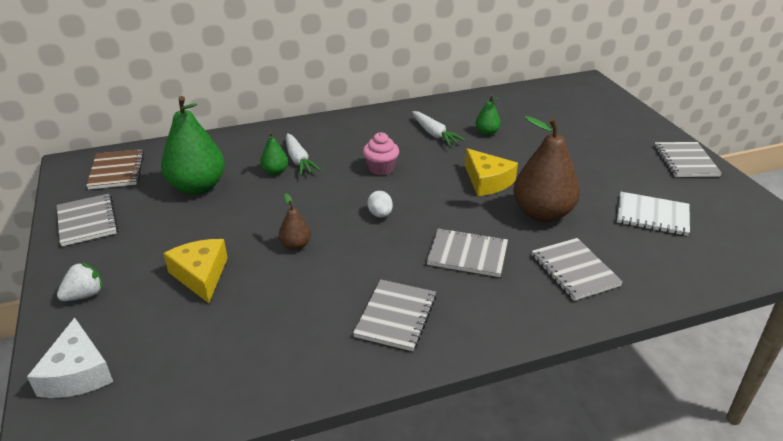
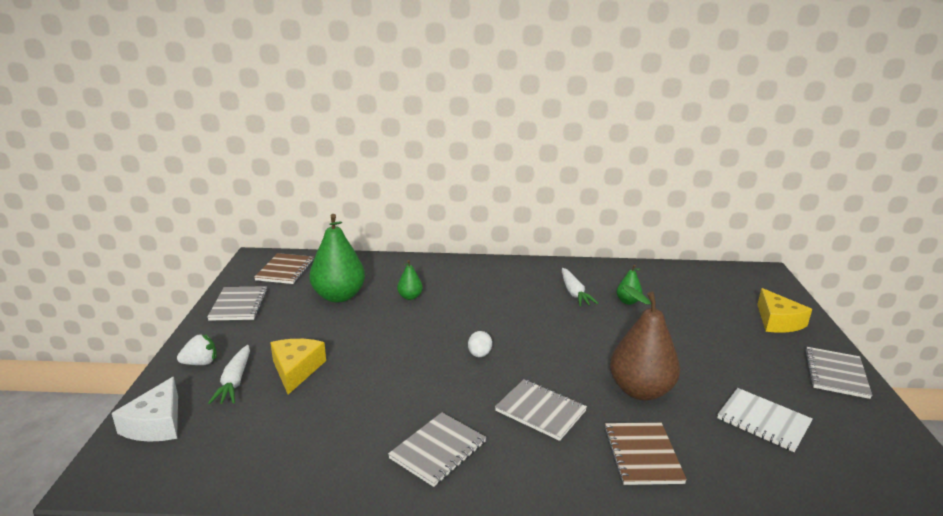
camera: 20 degrees right, 10 degrees down
brown pear [279,193,311,250] -> none
white carrot [286,133,321,175] -> white carrot moved to [208,345,250,404]
pink cupcake [363,132,399,175] -> none
yellow cheese [465,148,518,196] -> yellow cheese moved to [757,288,812,333]
grey notebook [532,238,623,301] -> brown notebook [604,423,687,485]

